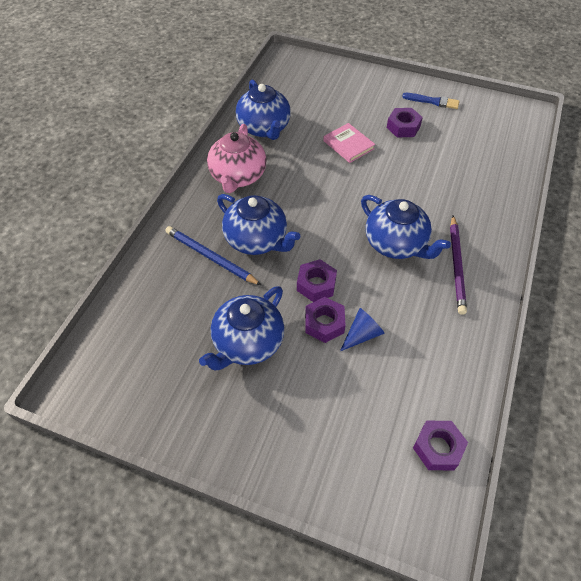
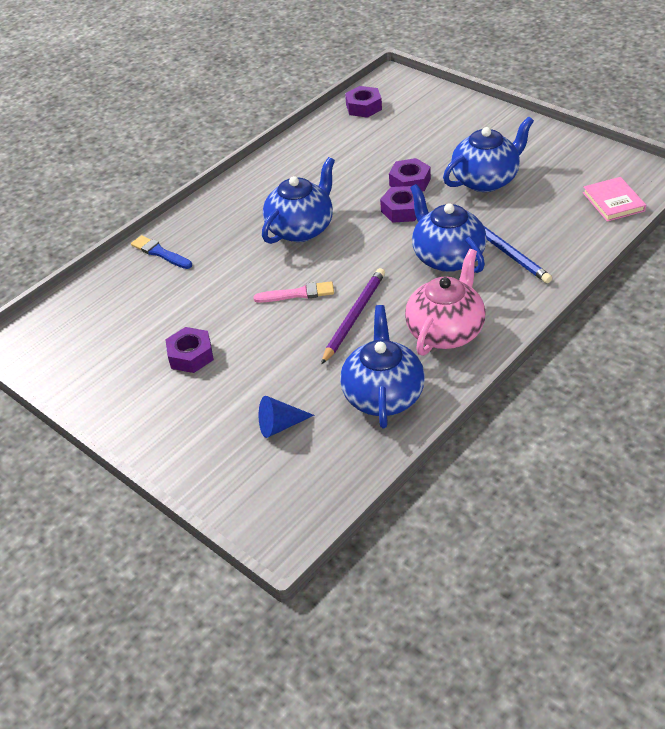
camera: 155 degrees left, 10 degrees down
pink book [323,123,375,163] -> pink book moved to [583,177,646,222]
blue cone [340,308,385,351] -> blue cone moved to [259,396,314,438]
blue teapot [361,195,451,259] -> blue teapot turned 60 degrees clockwise [262,157,335,244]
blue brush [402,93,460,109] -> blue brush moved to [131,235,192,269]
purple pencil [450,216,467,315] -> purple pencil moved to [321,268,385,365]
none -> pink brush [253,281,334,303]

